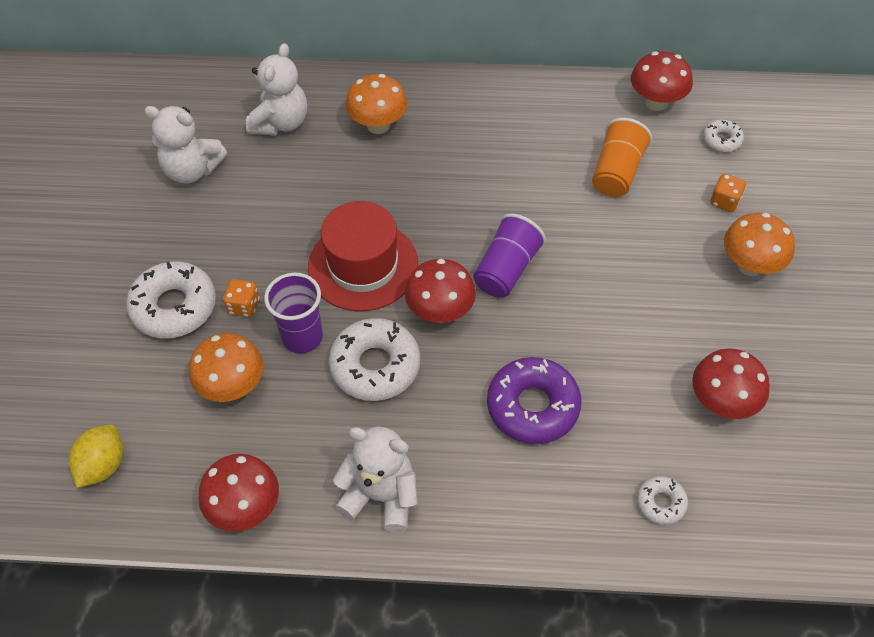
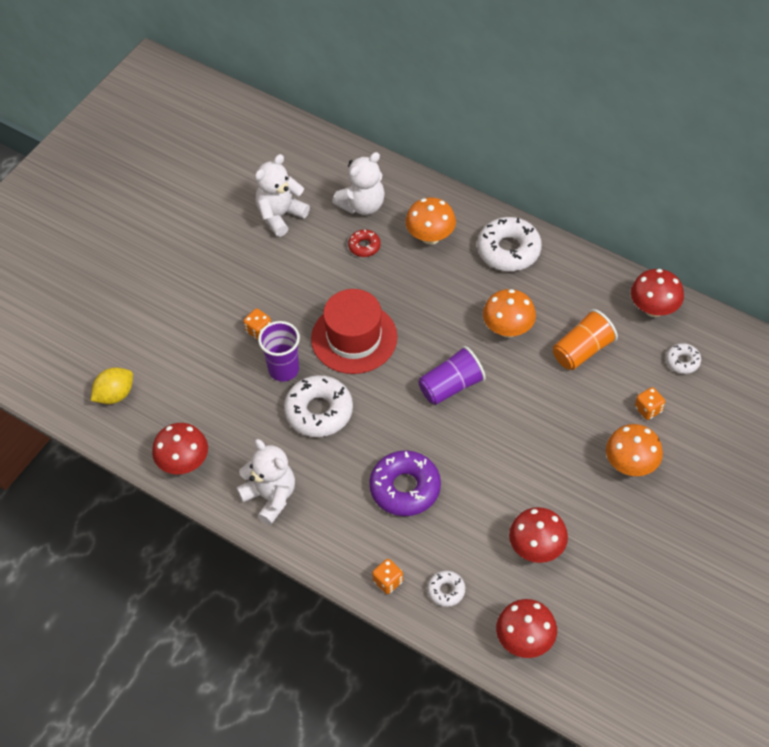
camera: 30 degrees right, 0 degrees up
white donut [126,261,216,339] -> white donut moved to [477,217,542,271]
white teddy bear [144,106,227,184] -> white teddy bear turned 90 degrees clockwise [255,154,310,237]
orange mushroom [189,333,263,402] -> orange mushroom moved to [483,289,536,338]
red mushroom [405,259,476,323] -> red mushroom moved to [496,599,557,658]
none -> red donut [348,230,381,257]
none -> orange dice [372,559,403,594]

